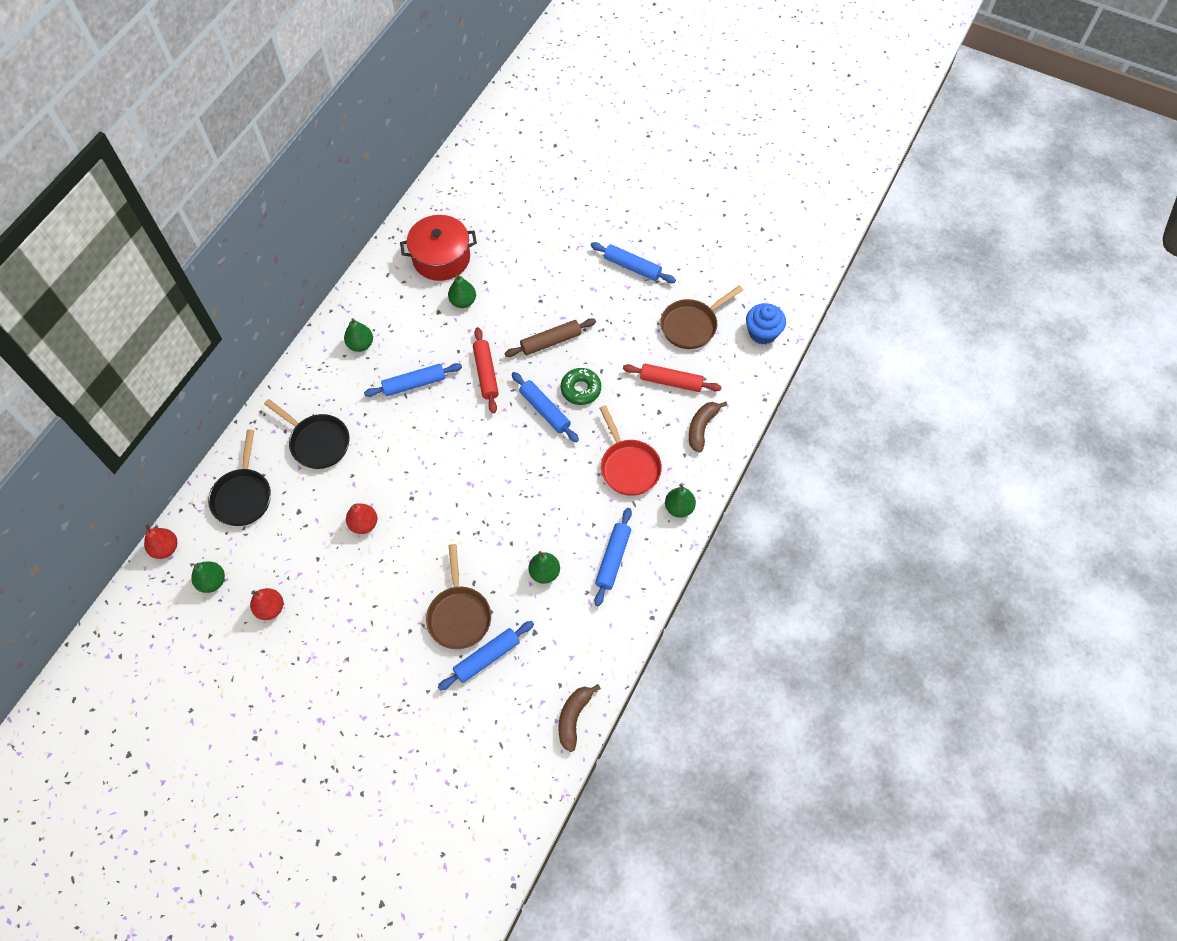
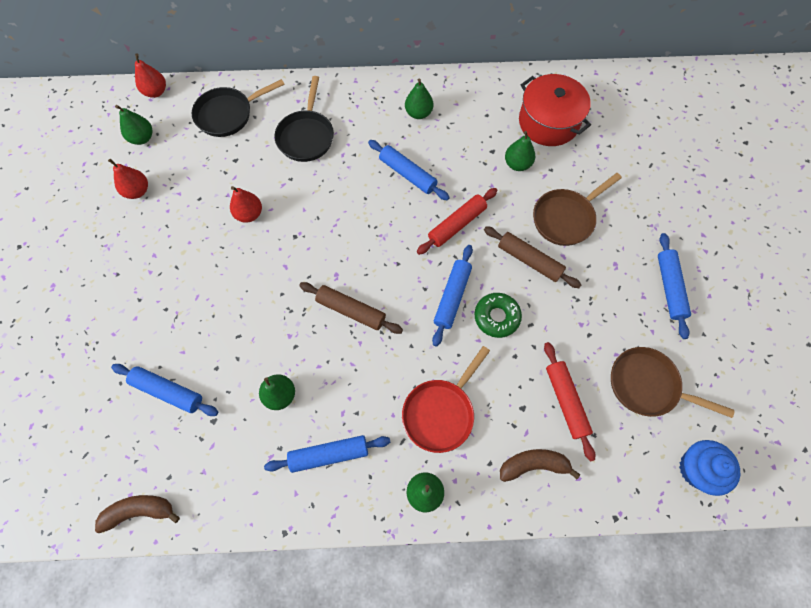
camera: 60 degrees right, 5 degrees up
brown pan [426,544,491,649] -> brown pan moved to [533,173,622,246]
none -> brown rolling pin [299,282,403,334]

